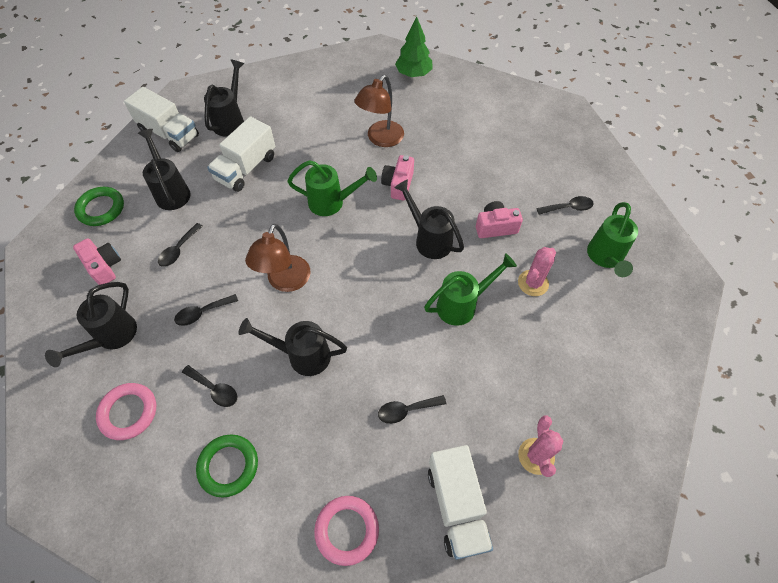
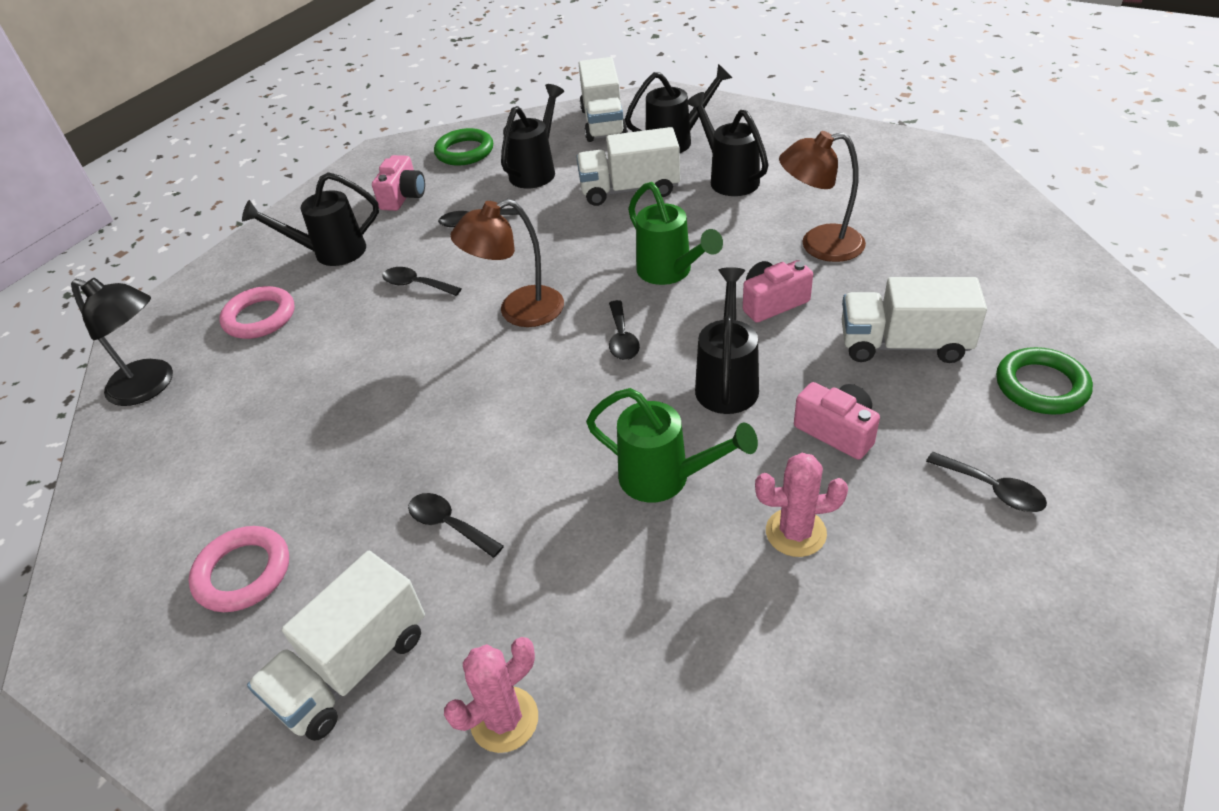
camera: 55 degrees right, 15 degrees down
black spoon [182,365,237,407] -> black spoon moved to [609,300,640,360]
green ring [196,434,258,498] -> green ring moved to [996,347,1093,415]
black watering can [239,318,347,376] -> black watering can moved to [686,92,768,196]
green tree [395,16,433,77] -> none
green watering can [587,202,638,277] -> none
none -> black lamp [71,278,173,406]
none -> white truck [842,277,987,363]

